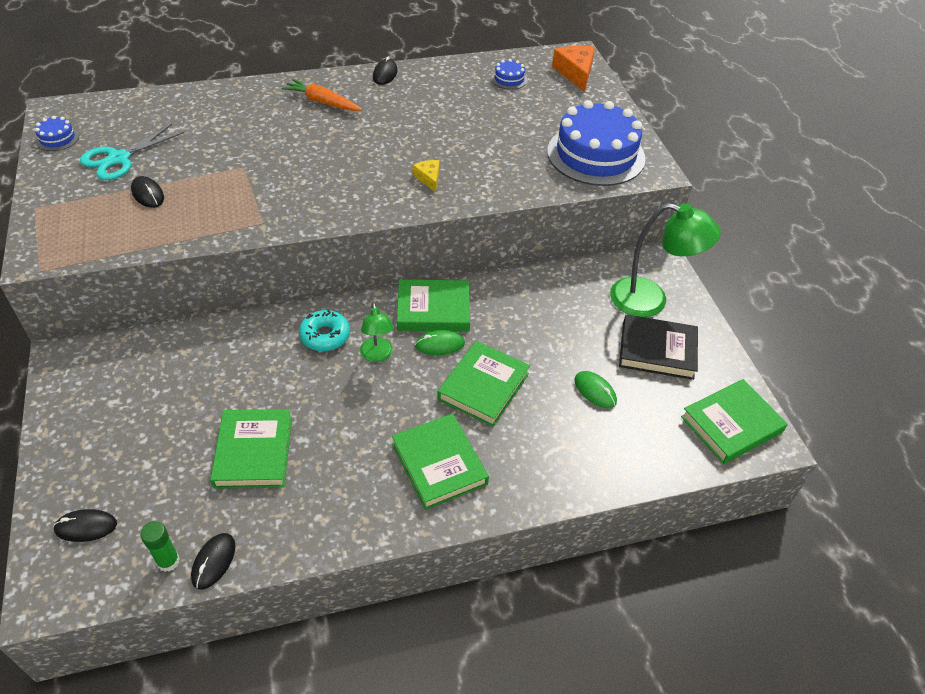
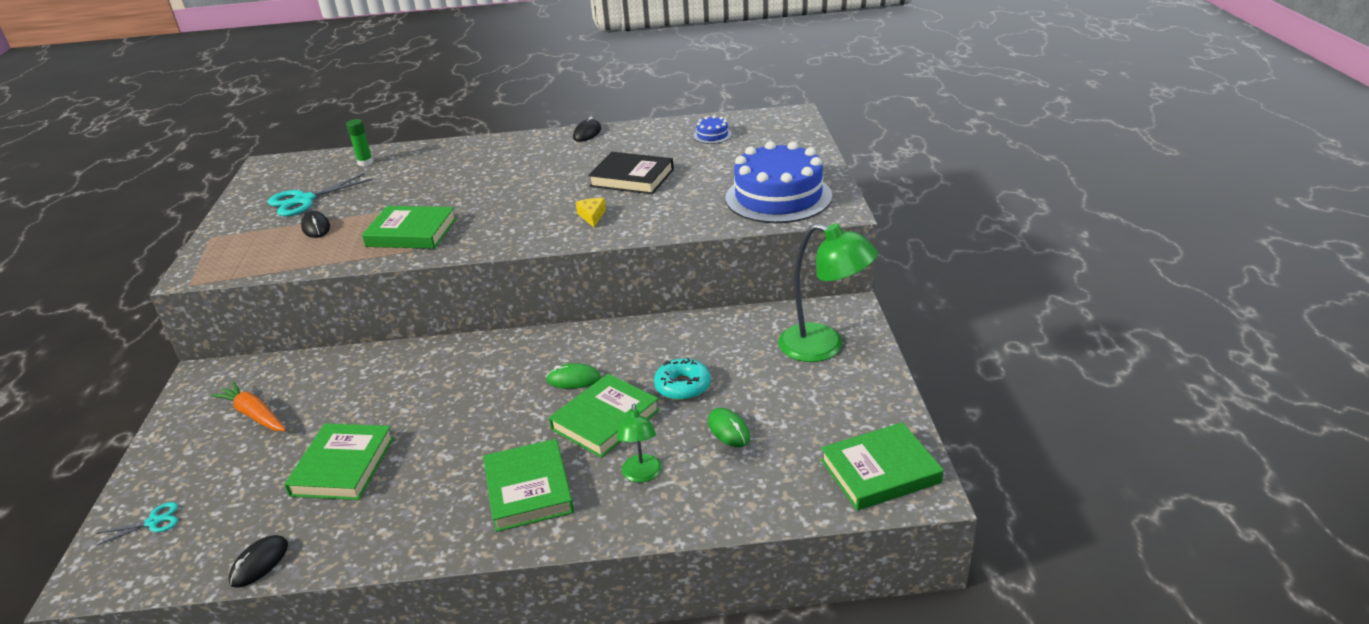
camera: 15 degrees right, 15 degrees down
blue cake [35,116,79,151] -> none
black mouse [53,509,117,542] -> turquoise scissors [96,502,178,546]
green glue stick [140,521,180,572] -> green glue stick moved to [346,119,373,166]
orange carrot [281,79,362,111] -> orange carrot moved to [211,382,286,431]
turquoise donut [299,310,350,351] -> turquoise donut moved to [654,358,711,400]
green lamp [360,302,394,362] -> green lamp moved to [616,404,662,483]
green book [397,279,470,332] -> green book moved to [362,206,457,249]
orange cheese [552,46,595,92] -> none
black book [619,314,698,380] -> black book moved to [588,152,674,194]

